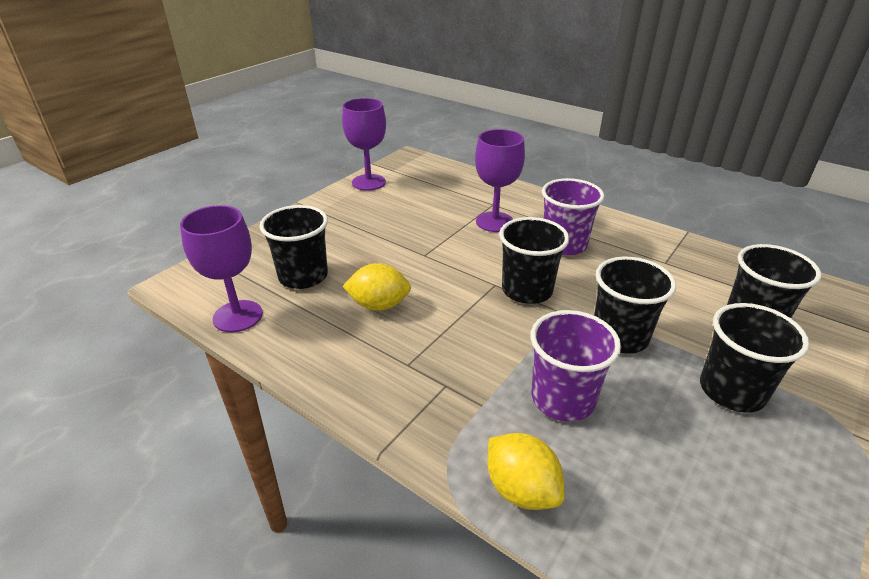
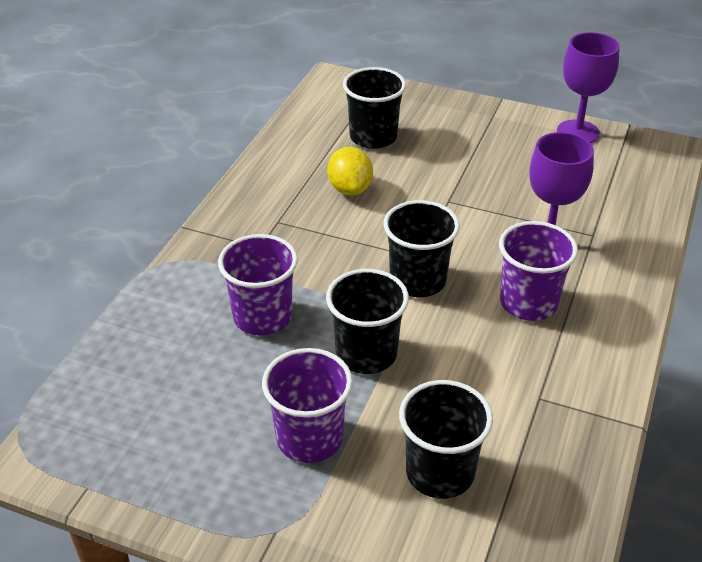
camera: 75 degrees right, 5 degrees up
purple goblet [180,205,263,332] -> none
yellow lemon [488,433,565,510] -> none
black cup [700,303,810,413] -> purple cup [262,348,353,463]

